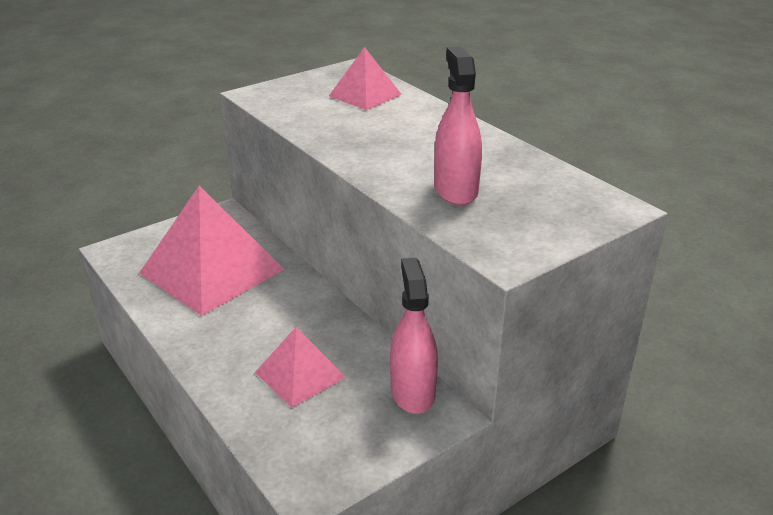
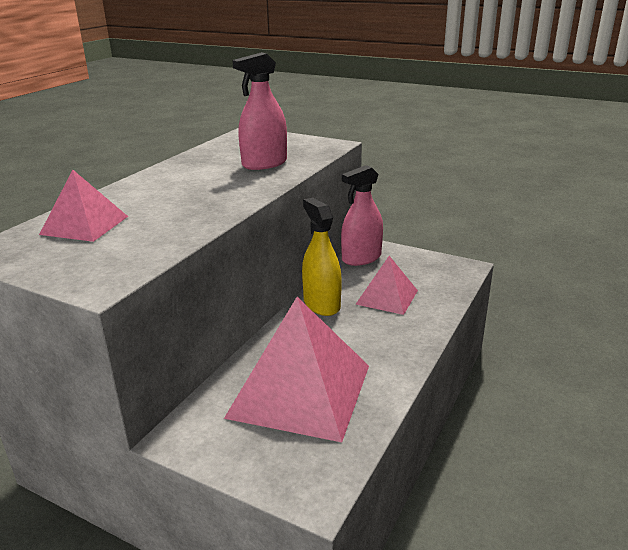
camera: 115 degrees left, 5 degrees down
none -> yellow spray bottle [302,198,342,316]

